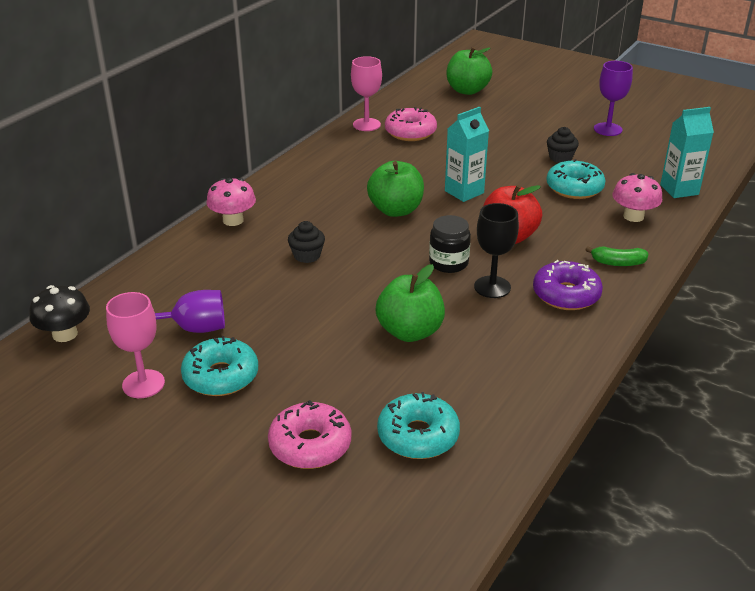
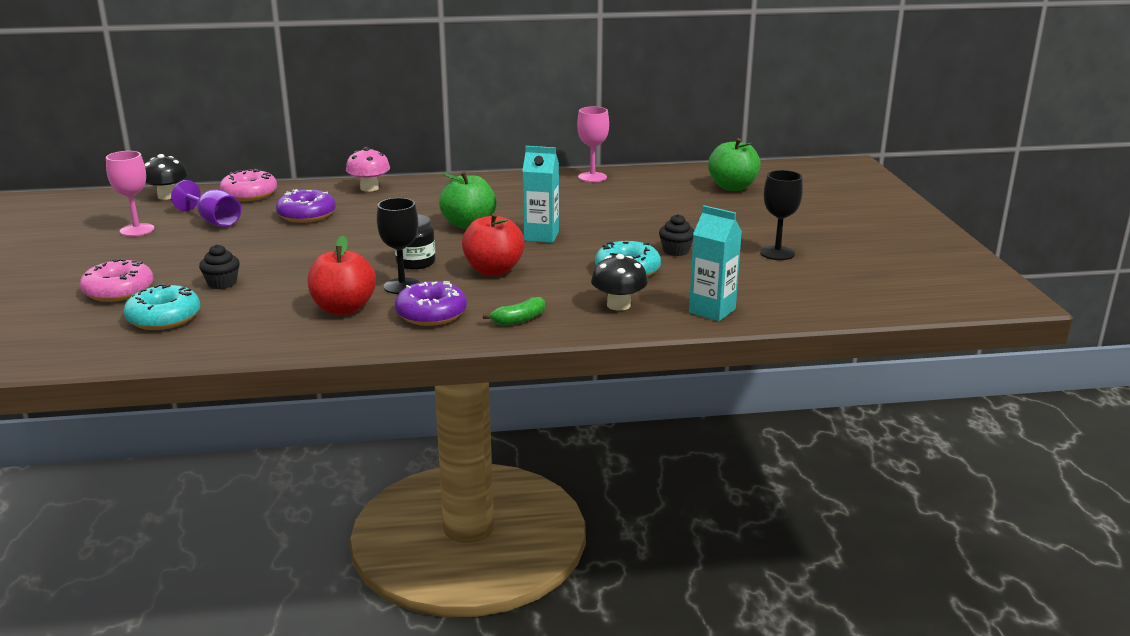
camera: 50 degrees right, 10 degrees down
turquoise donut [181,336,258,396] -> none
black cupcake [288,221,325,263] -> black cupcake moved to [199,244,240,289]
green apple [376,264,445,342] -> none
pink donut [385,107,437,141] -> pink donut moved to [220,169,277,201]
green banana [585,246,648,266] -> green banana turned 90 degrees counterclockwise [483,297,545,325]
purple goblet [594,61,633,136] -> black goblet [760,170,803,260]
pink mushroom [612,173,662,222] -> black mushroom [591,254,648,311]
none -> purple donut [276,189,336,223]
none -> red apple [307,236,376,315]

